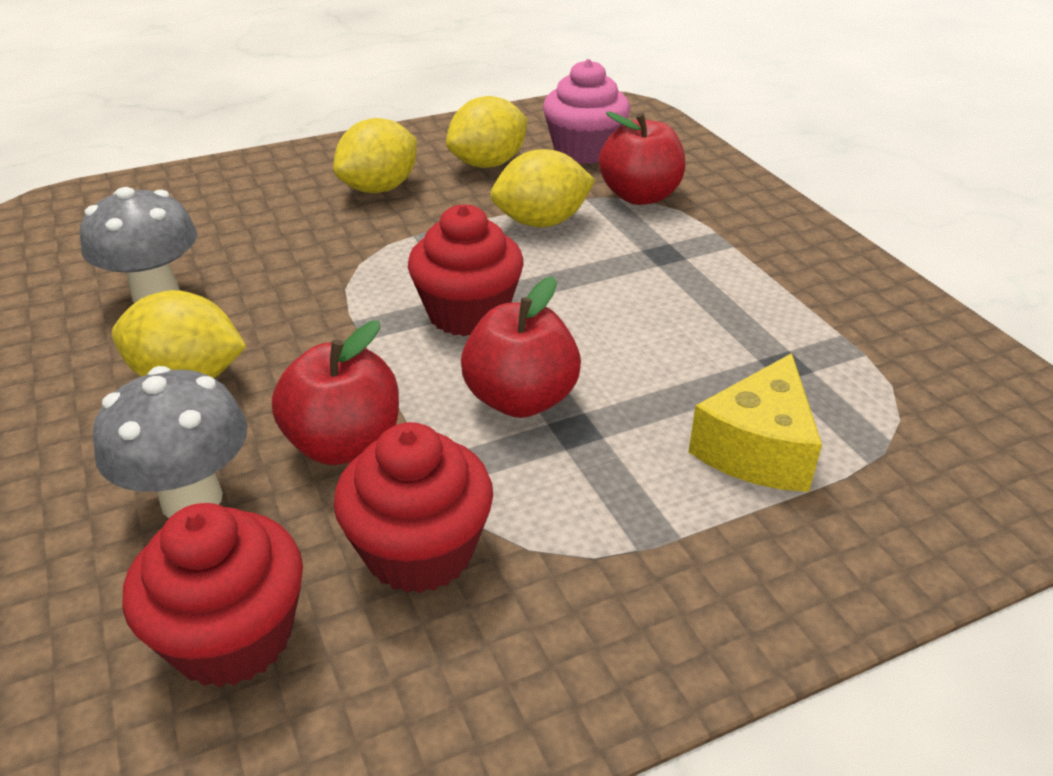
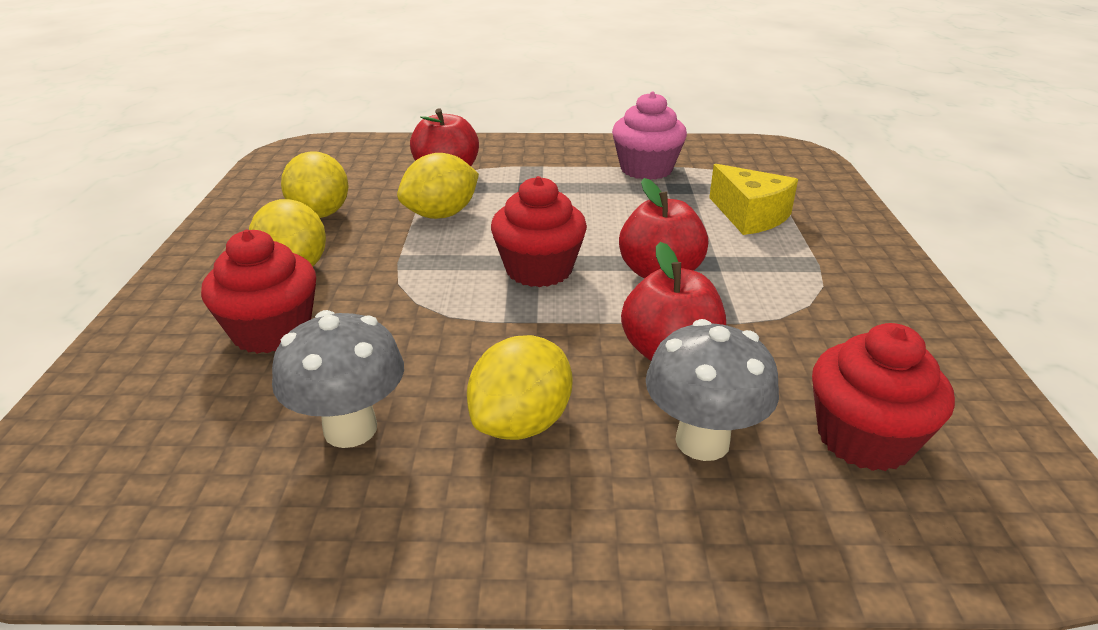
camera: 65 degrees left, 5 degrees down
red cupcake [334,422,493,593] -> red cupcake moved to [201,230,316,354]
yellow lemon [491,149,596,227] -> yellow lemon turned 45 degrees clockwise [397,153,479,219]
pink cupcake [543,59,630,164] -> pink cupcake moved to [612,91,687,180]

